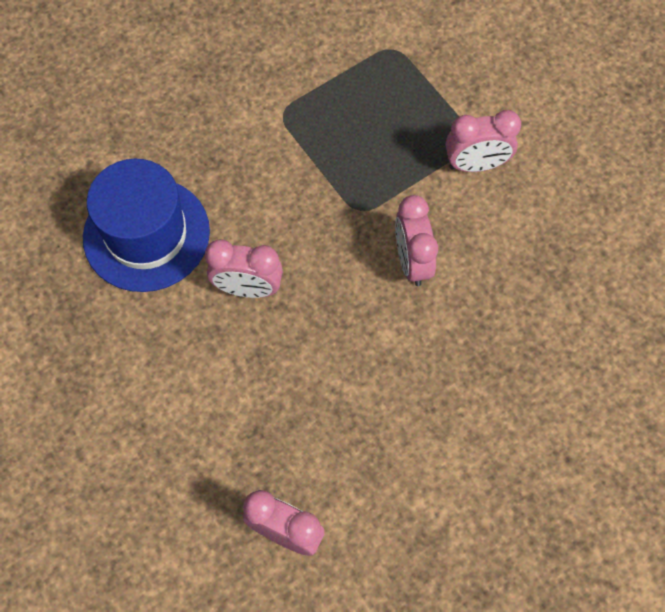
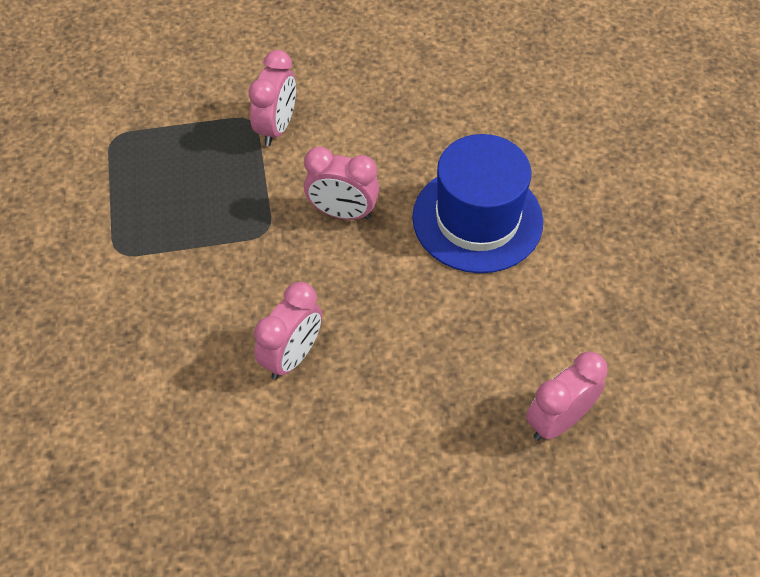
camera: 65 degrees left, 10 degrees down
blue hat [83,159,210,292] -> blue hat moved to [412,134,543,273]

